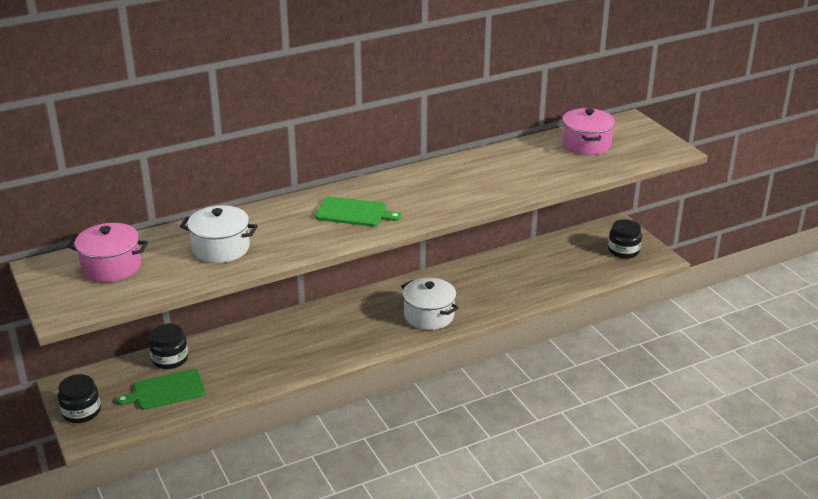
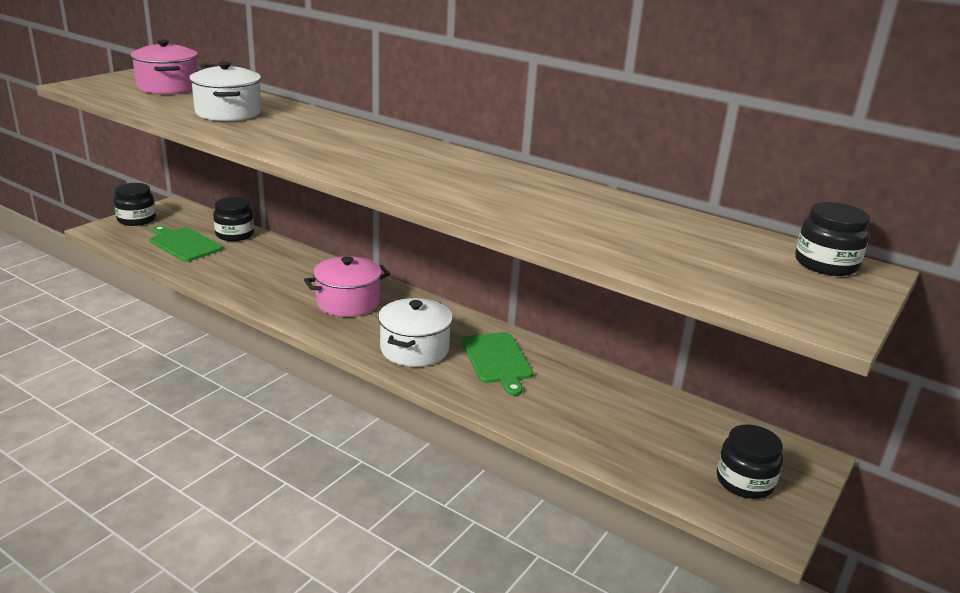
camera: 60 degrees right, 5 degrees down
green cutting board [315,196,402,227] -> green cutting board moved to [461,332,533,396]
pink pot [562,108,615,155] -> pink pot moved to [304,256,390,317]
none -> black jar [795,202,870,276]

